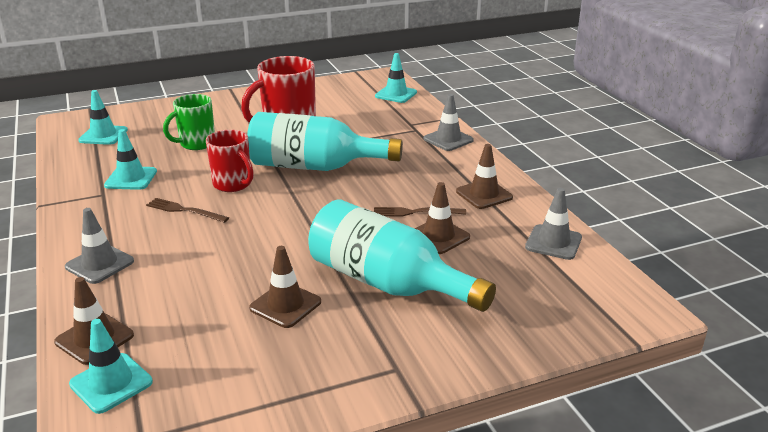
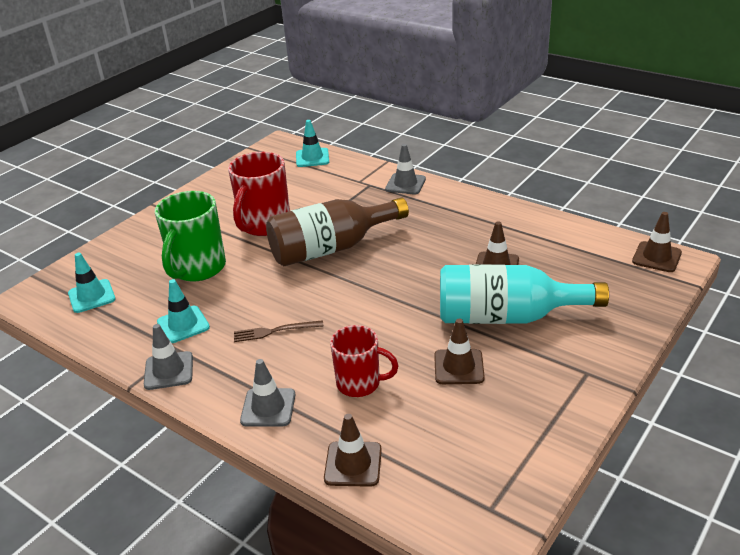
camera: 30 degrees left, 5 degrees up
turquoise traffic cone [69,319,153,414] -> none
green mug [163,94,215,150] -> green mug [155,191,226,282], size x1.54
red mug [206,130,254,192] -> red mug moved to [330,325,399,397]
turquoise bottle [247,112,403,171] -> brown bottle [266,198,409,266]
brown fork [374,207,466,217] -> none
brown traffic cone [456,144,513,209] -> brown traffic cone moved to [632,212,682,272]
grey traffic cone [525,188,582,260] -> grey traffic cone moved to [144,324,193,390]

